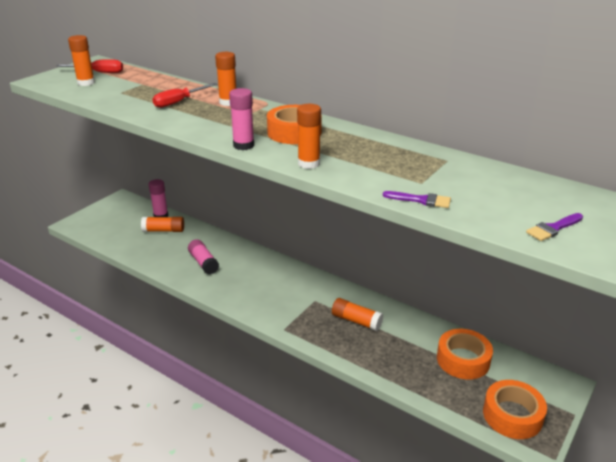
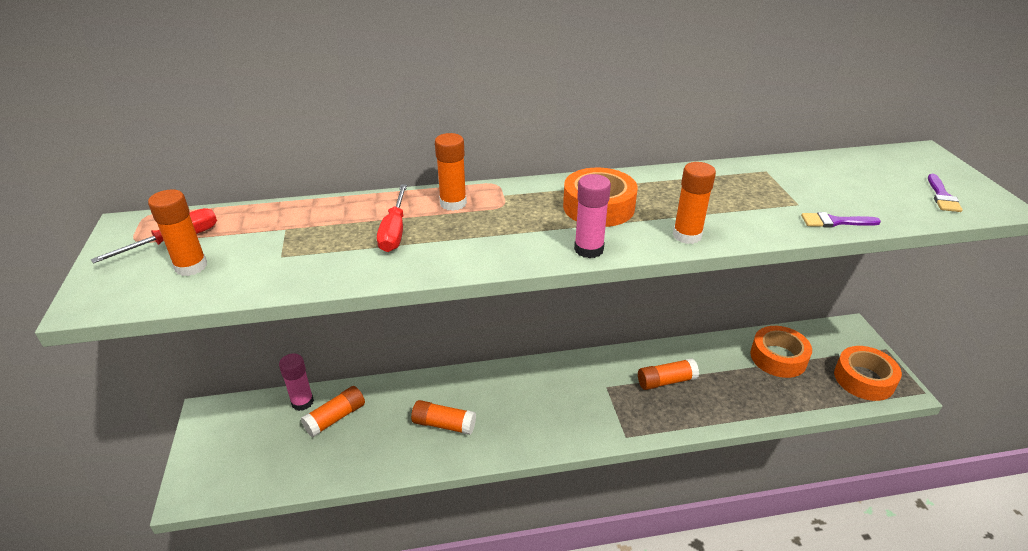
camera: 45 degrees left, 5 degrees up
pink glue stick [188,239,219,275] -> orange glue stick [411,400,476,435]
purple brush [383,191,451,208] -> purple brush turned 150 degrees counterclockwise [801,212,881,227]

